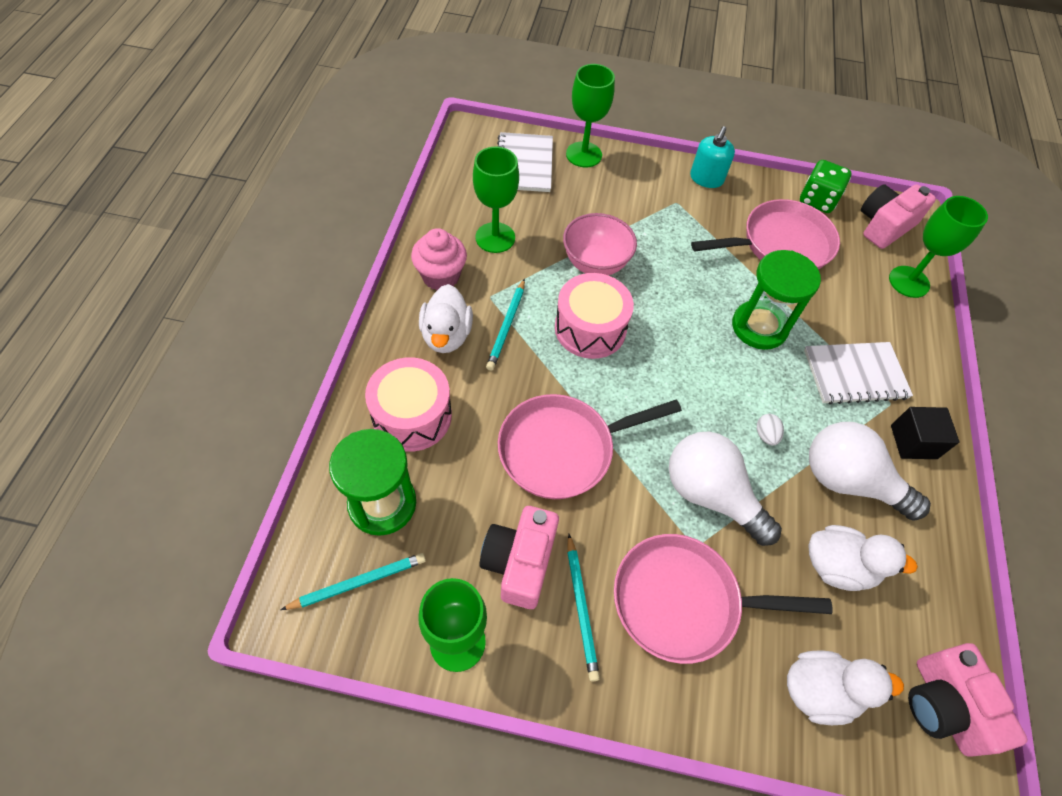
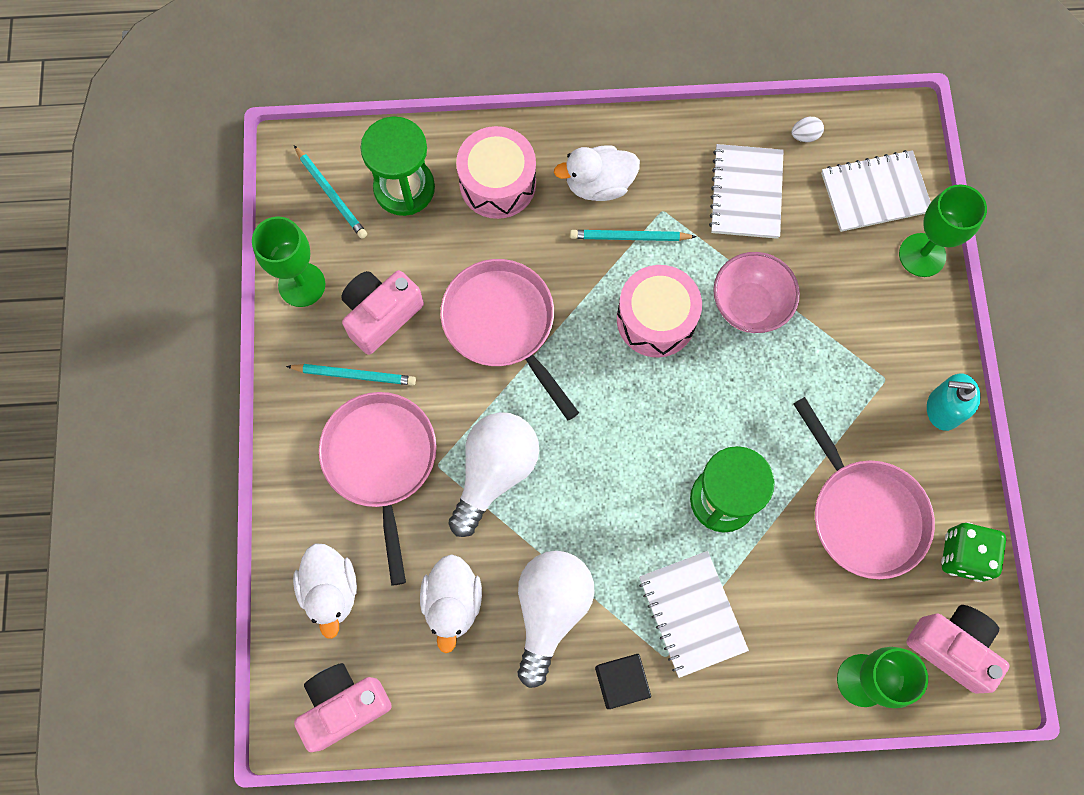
camera: 80 degrees right, 15 degrees up
pink cupcake [411,228,467,291] -> none
green goblet [473,147,519,253] -> white notebook [709,144,784,239]
pink camera [479,506,559,609] -> pink camera turned 45 degrees counterclockwise [341,270,424,355]
turquoise pencil [567,534,600,682] -> turquoise pencil turned 150 degrees counterclockwise [286,364,416,385]
white egg [757,414,784,445] -> white egg moved to [791,117,824,142]

